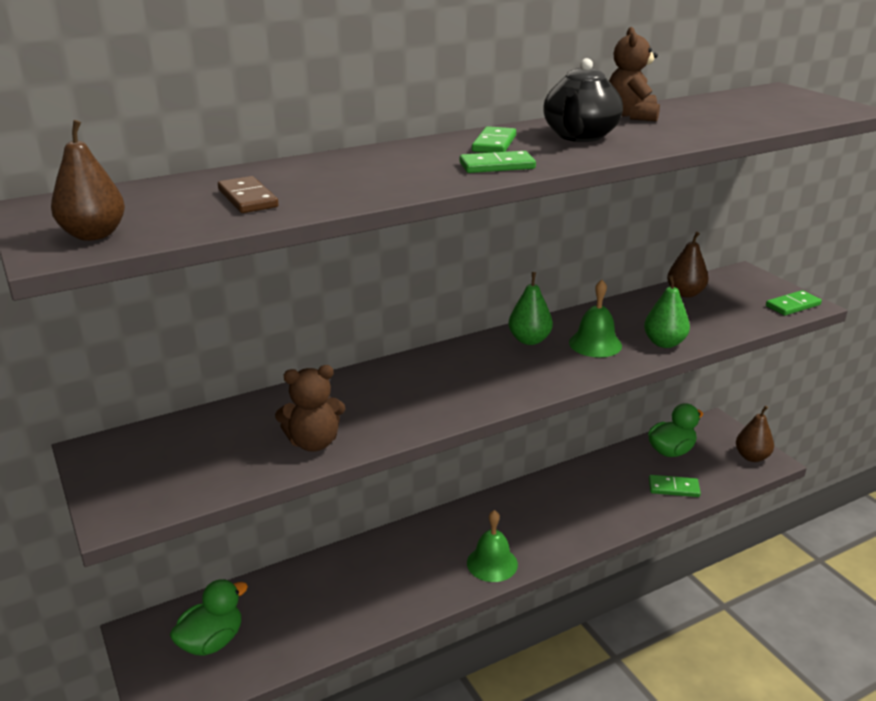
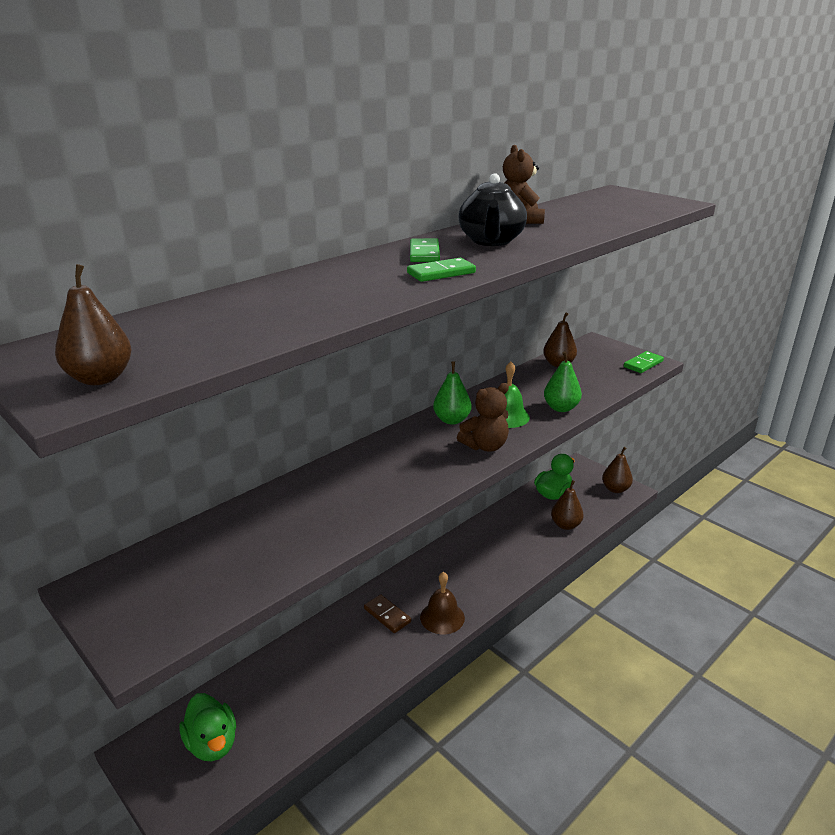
camera: 15 degrees left, 0 degrees up
green duck [170,579,248,656] -> green duck turned 120 degrees clockwise [180,693,236,761]
brown domino [218,176,278,213] -> brown domino moved to [364,594,411,633]
brown teddy bear [275,365,345,452] -> brown teddy bear moved to [457,383,509,452]
green bell [467,510,518,582] -> brown bell [420,572,465,634]
green domino [649,475,701,497] -> brown pear [551,480,584,530]

